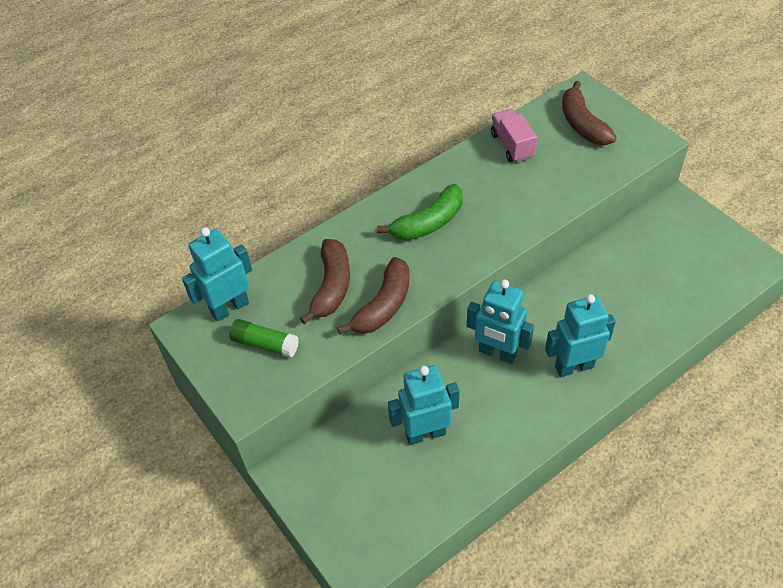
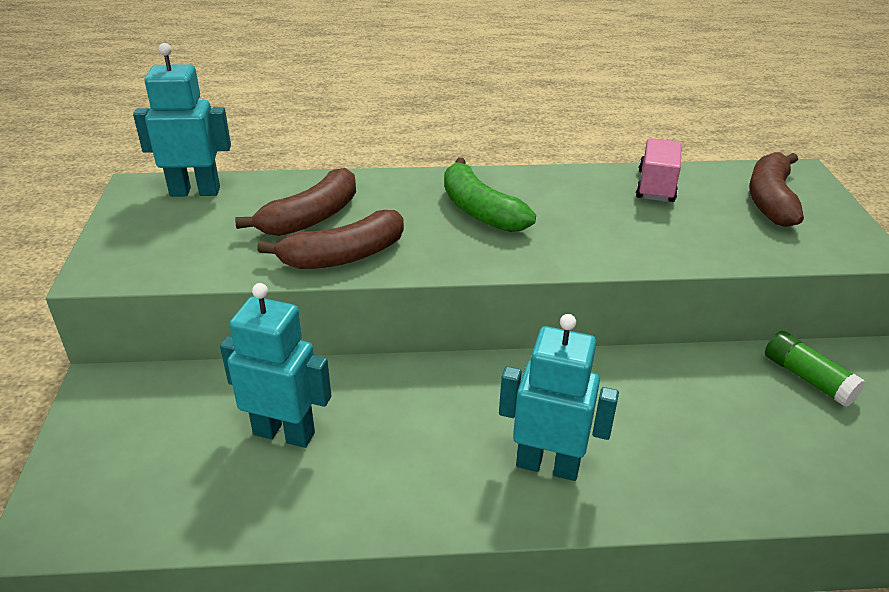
camera: 30 degrees right, 15 degrees down
green glue stick [230,319,299,358] -> green glue stick moved to [765,331,866,407]
green banana [377,184,463,240] -> green banana turned 60 degrees clockwise [444,158,536,232]
turquoise robot [467,279,534,364] -> none

